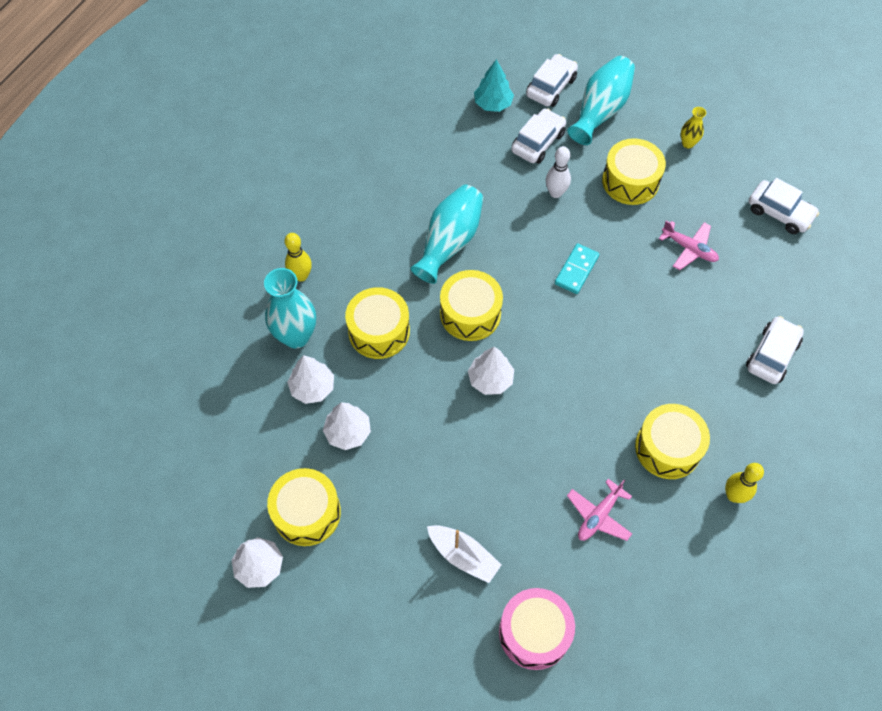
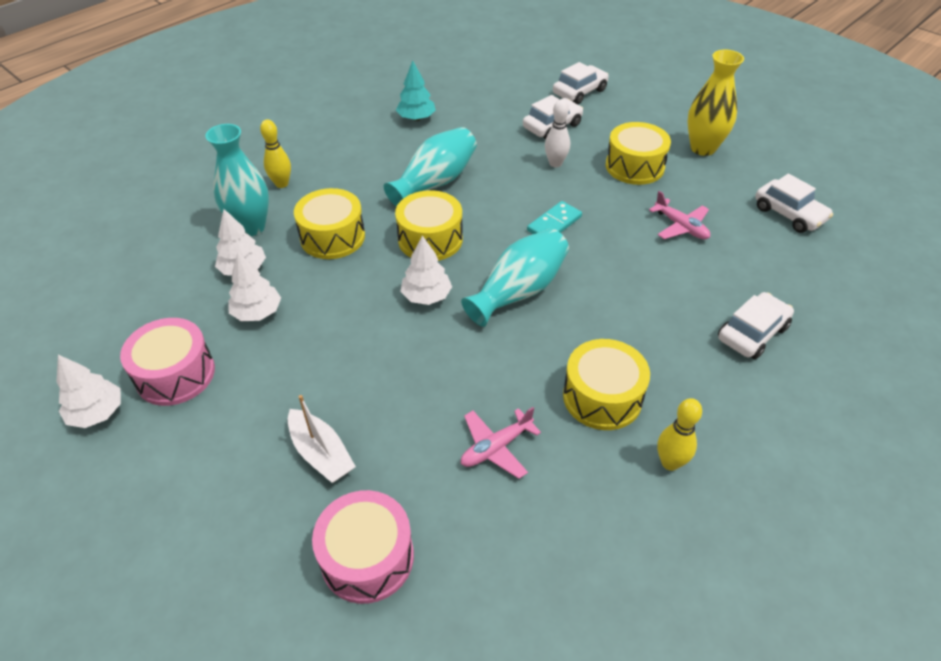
camera: 15 degrees right, 15 degrees down
yellow drum [267,468,341,546] -> pink drum [120,318,215,406]
turquoise tree [474,59,514,112] -> turquoise tree moved to [396,60,436,121]
turquoise vase [567,56,635,145] -> turquoise vase moved to [461,229,569,327]
yellow vase [681,107,706,149] -> yellow vase [688,50,744,156], size x2.02

